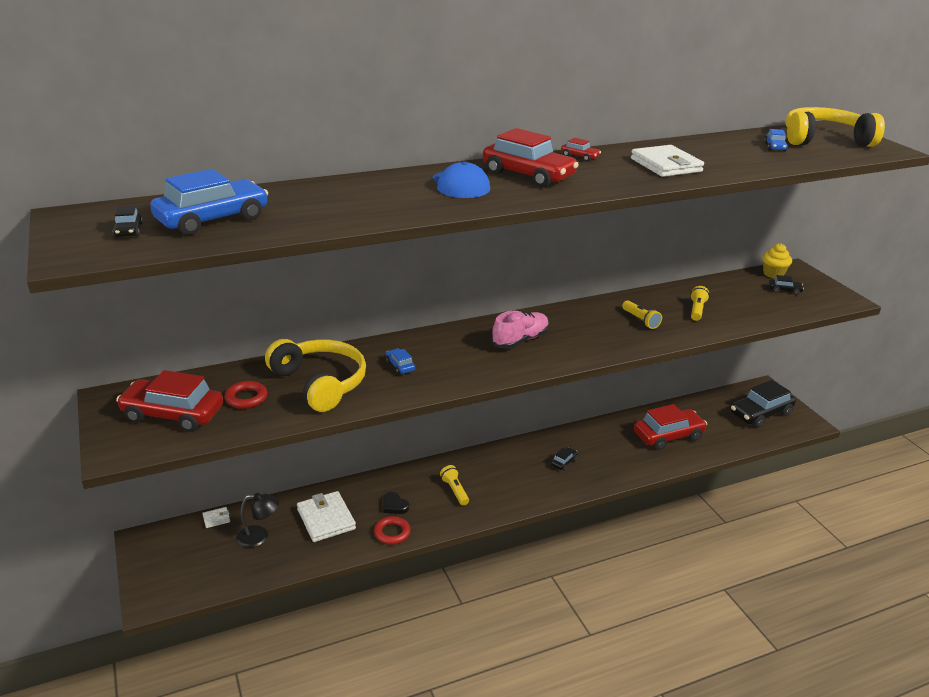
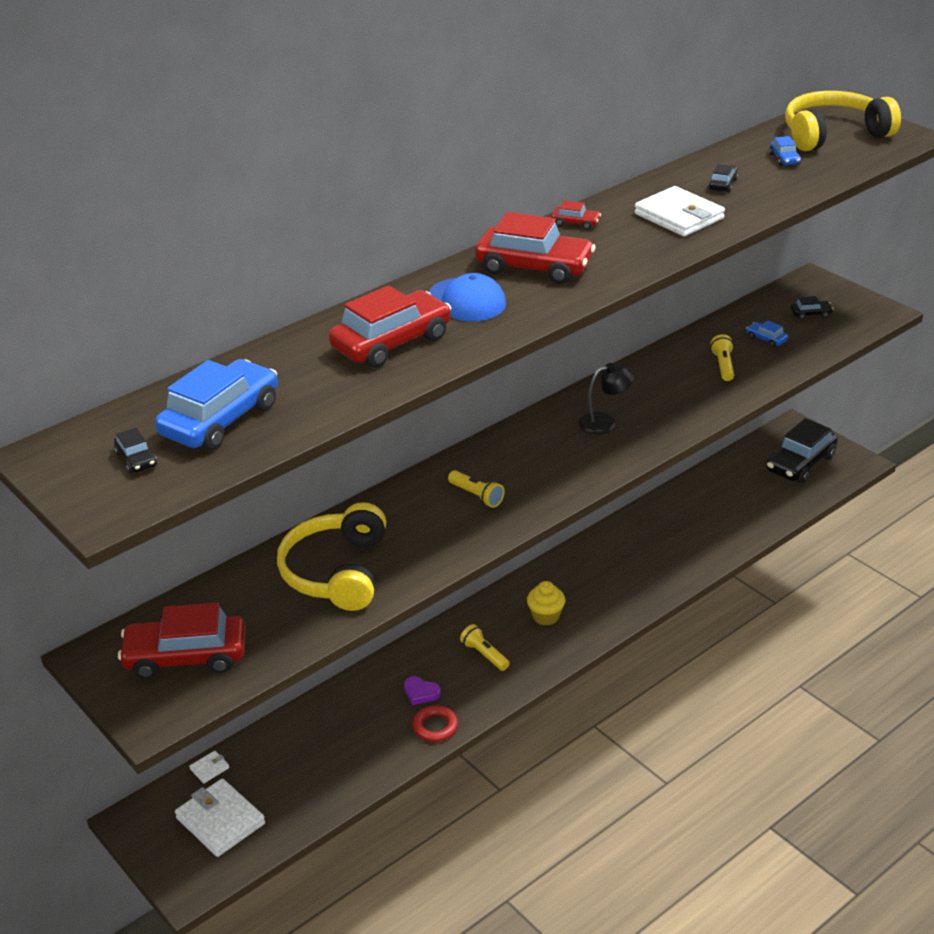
camera: 15 degrees left, 5 degrees up
red ring [225,381,267,409] -> none
black lamp [236,493,279,548] -> black lamp moved to [578,363,634,434]
yellow headphones [265,339,366,412] -> yellow headphones turned 120 degrees counterclockwise [277,502,386,611]
white wallet [297,491,356,542] -> white wallet moved to [175,778,265,857]
black heart [383,492,409,514] -> purple heart [404,676,441,705]
blue car [386,349,415,374] -> blue car moved to [746,320,788,347]
pink shoe [492,311,549,349] -> none
black car [551,447,578,471] -> black car moved to [708,164,738,192]
yellow flashlight [622,300,662,329] -> yellow flashlight moved to [448,470,505,508]
red car [634,404,707,450] -> red car moved to [329,285,451,368]
yellow cupcake [762,243,792,278] -> yellow cupcake moved to [527,581,565,626]

